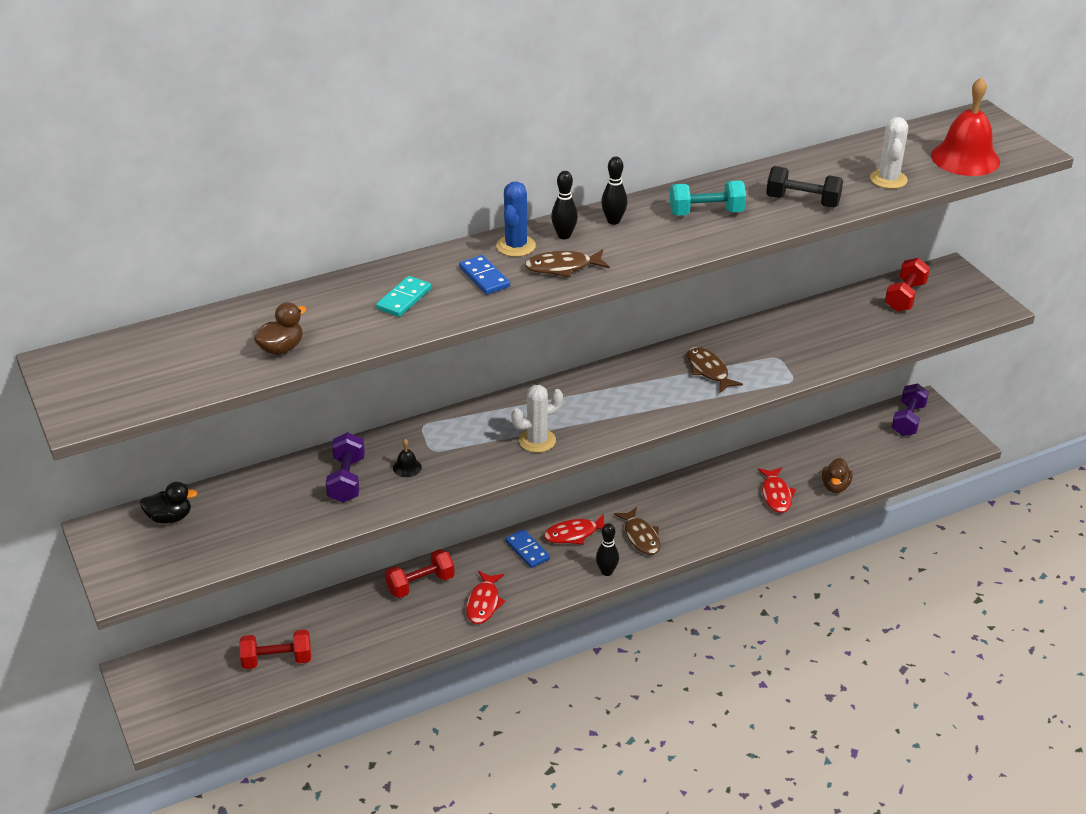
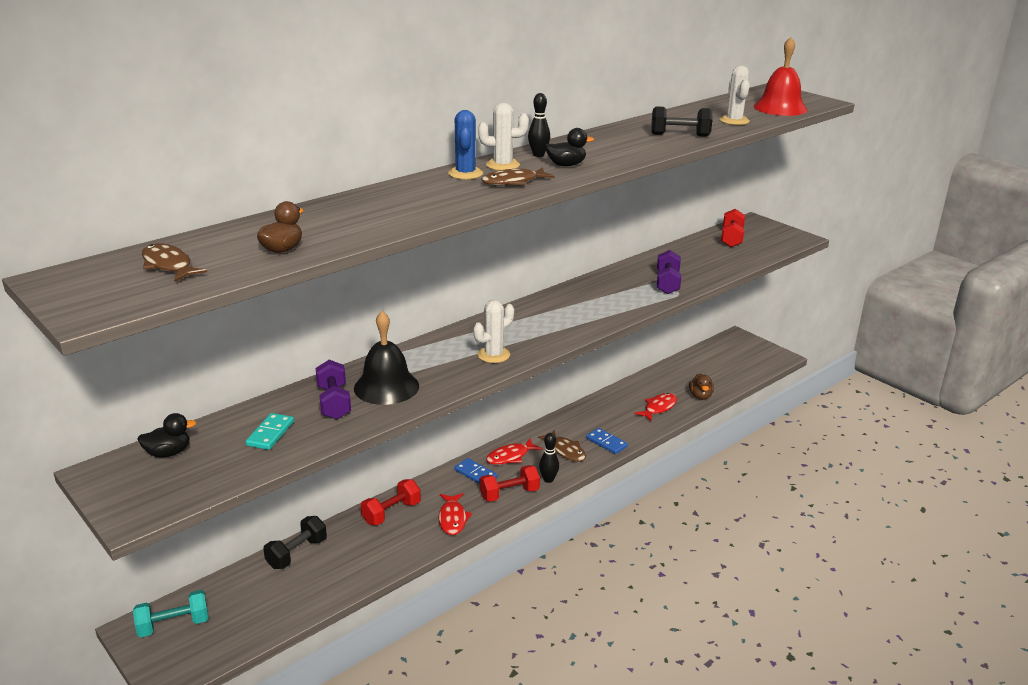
camera: 15 degrees left, 10 degrees down
red dumbbell [239,630,311,669] -> red dumbbell moved to [480,465,540,502]
turquoise domino [376,276,432,317] -> turquoise domino moved to [246,413,294,450]
black bell [393,439,422,477] -> black bell [354,311,419,405], size x2.47
blue domino [459,255,510,295] -> blue domino moved to [586,428,628,454]
black bowling pin [551,171,578,239] -> white cactus [478,103,529,171]
turquoise dumbbell [670,180,746,216] -> turquoise dumbbell moved to [133,590,209,637]
brown fish [687,347,743,393] -> brown fish moved to [142,243,207,282]
red fish [757,467,796,513] -> red fish turned 120 degrees counterclockwise [634,393,677,422]
purple dumbbell [892,384,929,436] -> purple dumbbell moved to [657,250,681,294]
none -> black dumbbell [263,516,327,569]
none -> black duck [545,128,594,166]

